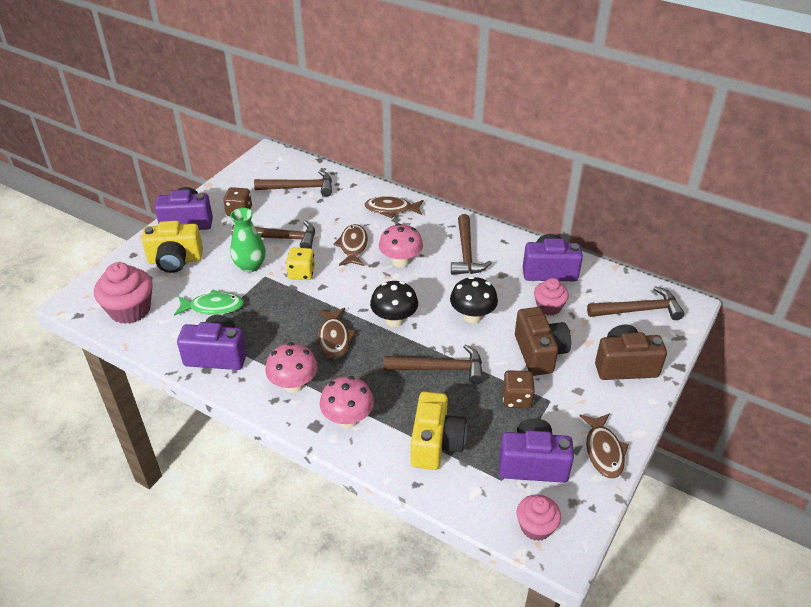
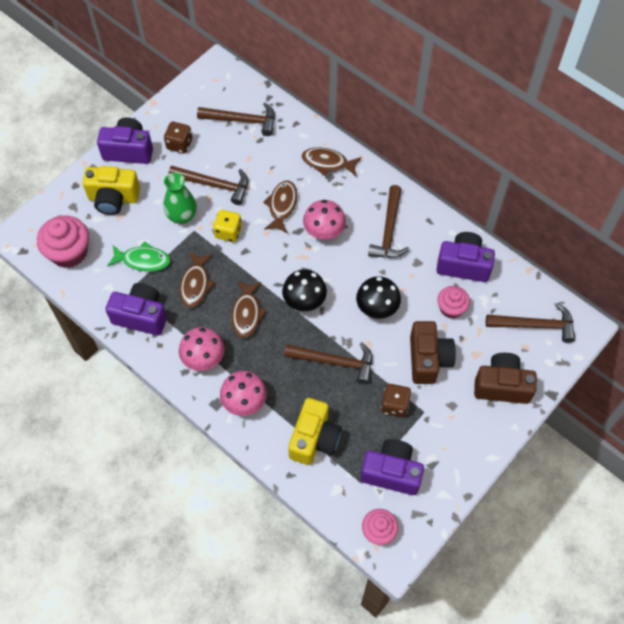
camera: 10 degrees right, 20 degrees up
brown fish [579,413,629,479] -> brown fish moved to [179,252,215,308]

